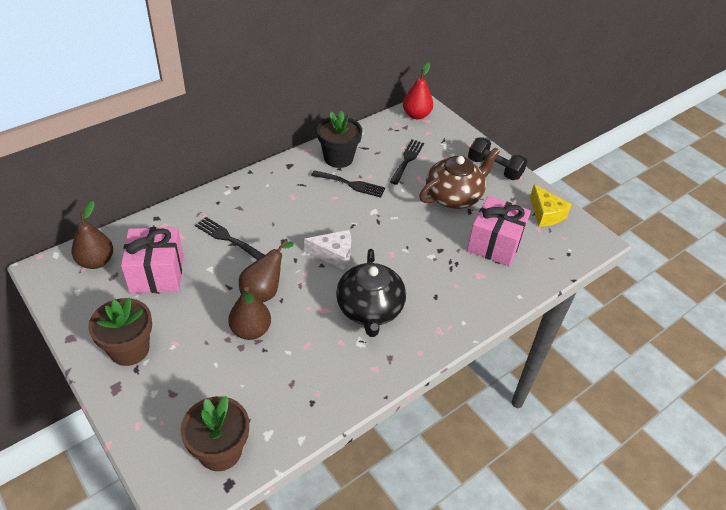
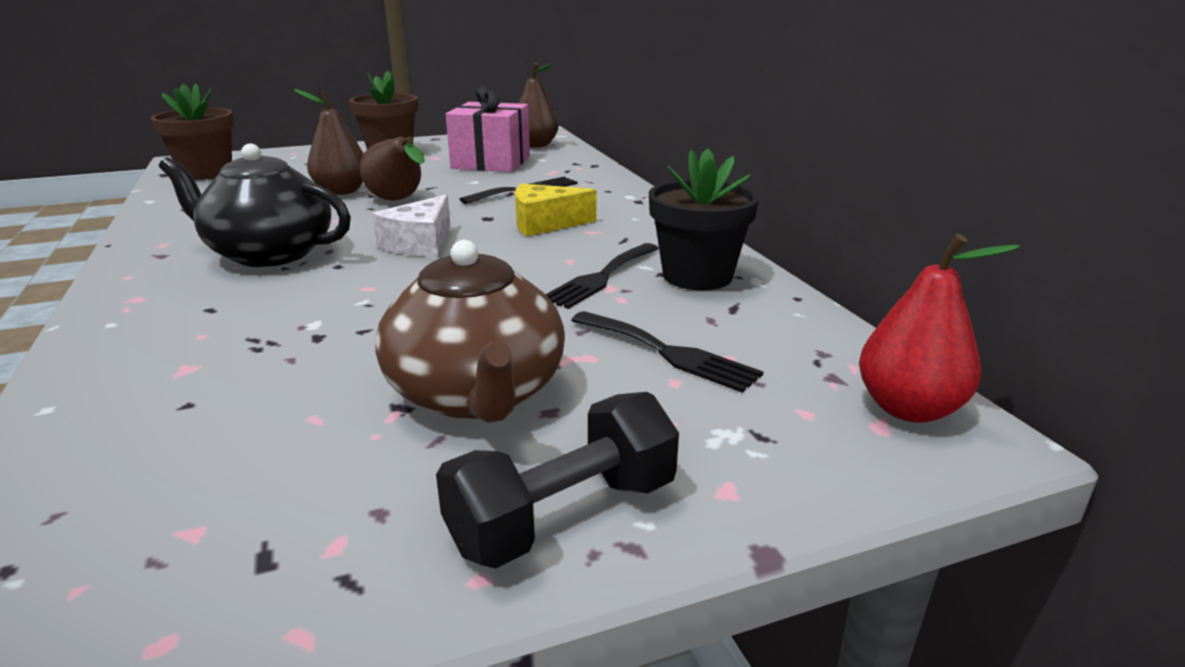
camera: 110 degrees right, 20 degrees down
pink gift [467,196,531,266] -> none
yellow cheese [530,185,572,227] -> yellow cheese moved to [515,184,596,236]

